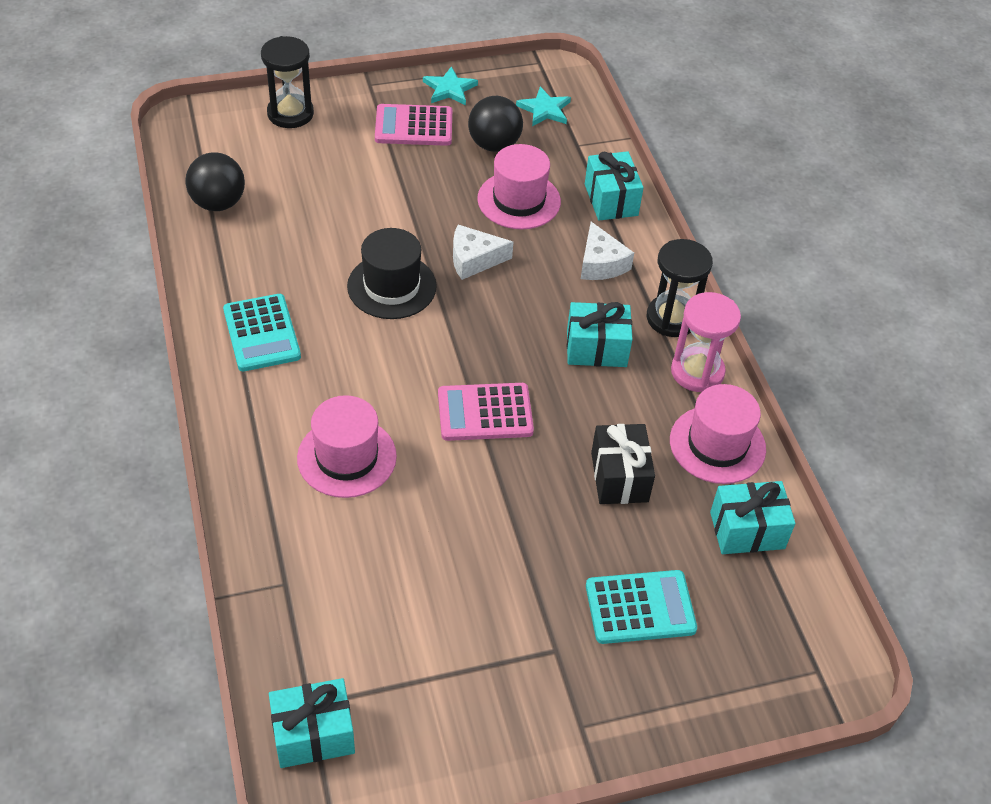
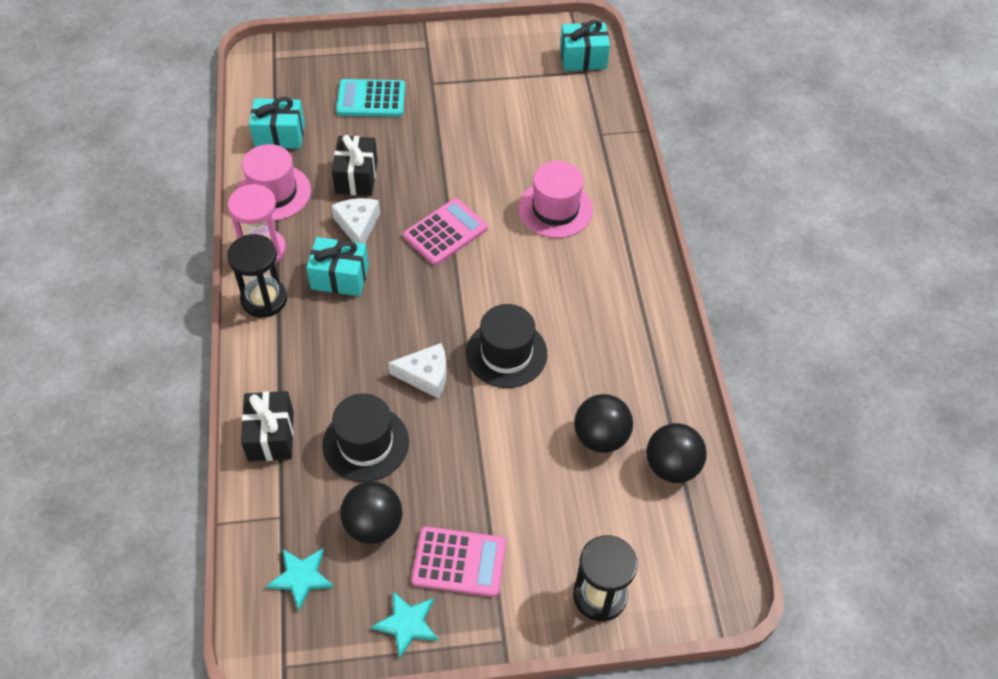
camera: 170 degrees left, 5 degrees up
turquoise calculator [223,294,301,371] -> none
pink calculator [438,383,534,441] -> pink calculator turned 45 degrees counterclockwise [403,198,488,265]
pink hat [477,144,561,229] -> black hat [322,393,409,482]
white cheese [581,222,634,280] -> white cheese moved to [331,198,380,244]
turquoise gift [585,151,644,221] -> black gift [241,391,293,462]
none -> black ball [574,394,633,453]

